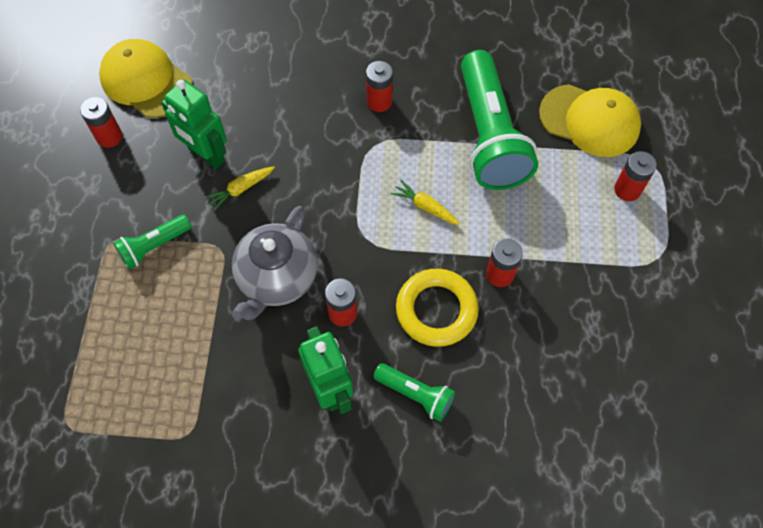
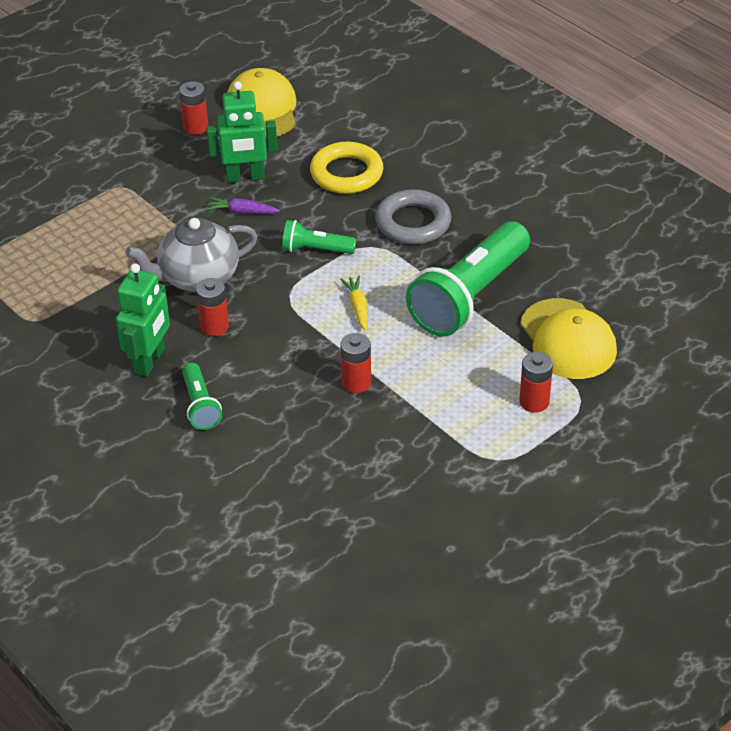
camera: 45 degrees right, 20 degrees down
green flashlight [113,214,191,269] -> green flashlight moved to [282,220,356,254]
green robot [161,80,227,169] -> green robot turned 90 degrees counterclockwise [207,81,278,183]
yellow carrot [205,166,275,211] -> purple carrot [206,197,280,214]
red battery [366,61,393,112] -> grey ring [375,189,451,244]
yellow ring [396,269,479,347] -> yellow ring moved to [310,142,384,194]

